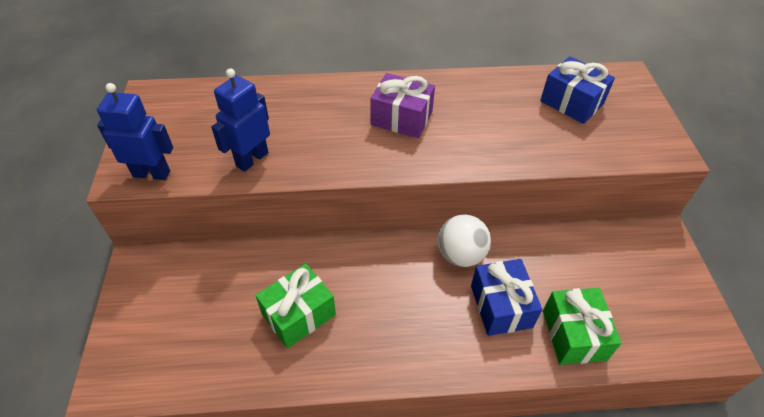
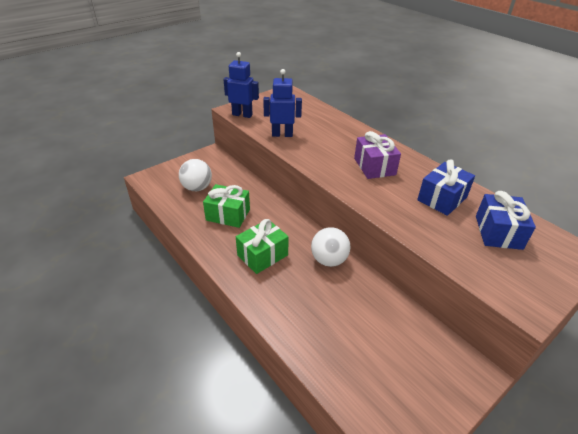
camera: 55 degrees right, 10 degrees down
blue robot [97,83,173,180] -> blue robot turned 45 degrees counterclockwise [223,52,259,118]
blue gift [471,259,542,336] -> blue gift moved to [417,159,475,216]
green gift [543,288,622,365] -> green gift moved to [236,219,289,274]
none -> white ball [179,159,212,191]

